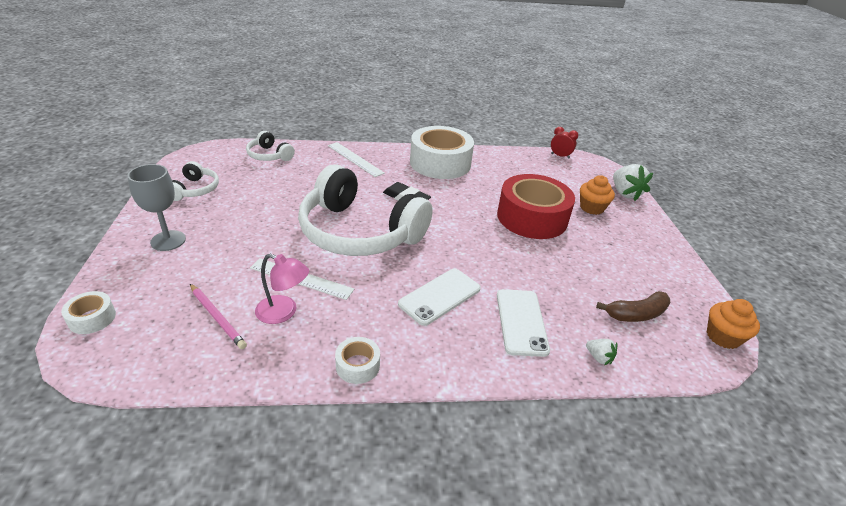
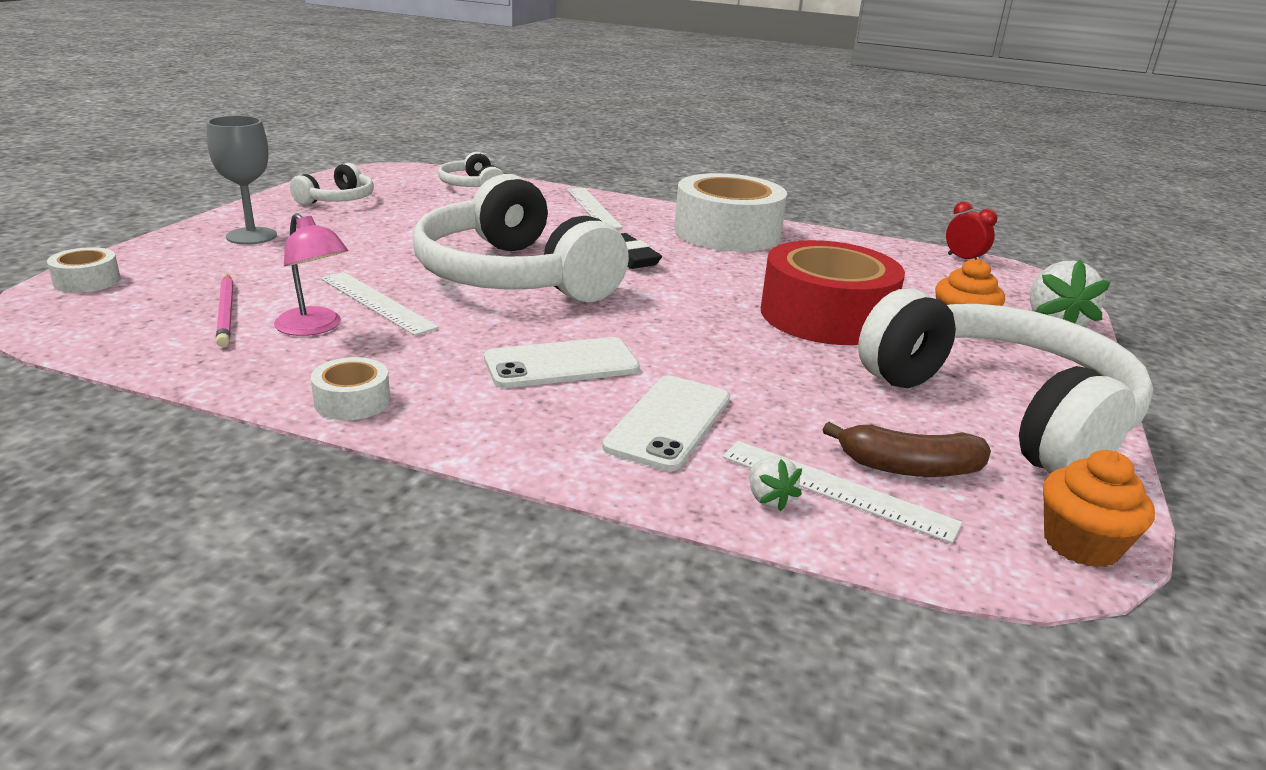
camera: 25 degrees right, 10 degrees down
none -> white ruler [722,441,963,543]
none -> white headphones [858,288,1154,474]

